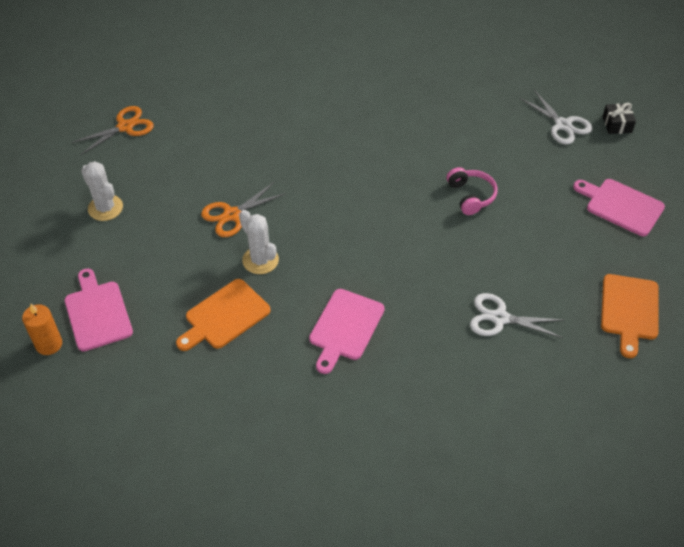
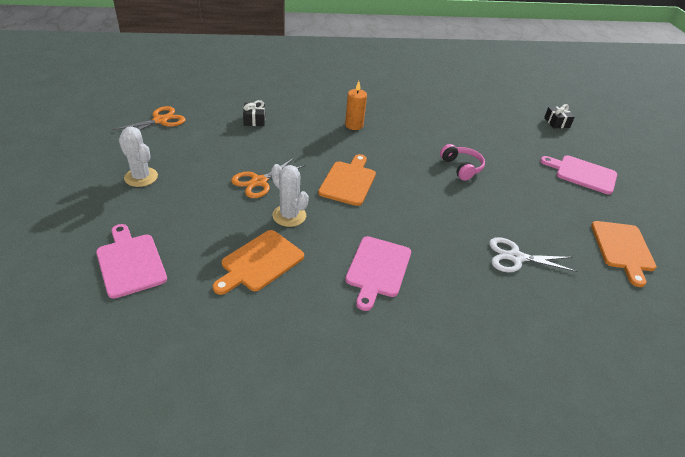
camera: 10 degrees left, 10 degrees down
orange candle [22,304,62,355] -> orange candle moved to [345,81,367,130]
white scissors [520,90,592,145] -> none
none -> black gift [243,100,265,126]
none -> orange cutting board [318,154,376,206]

